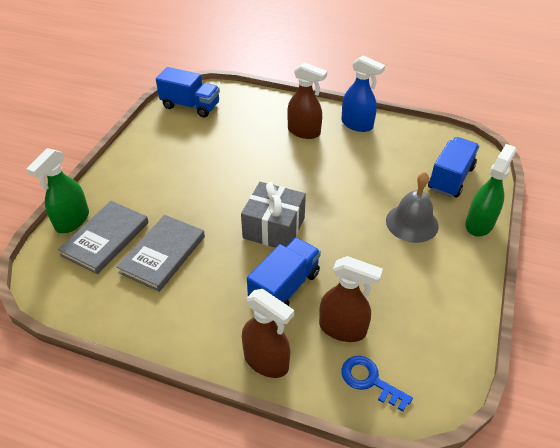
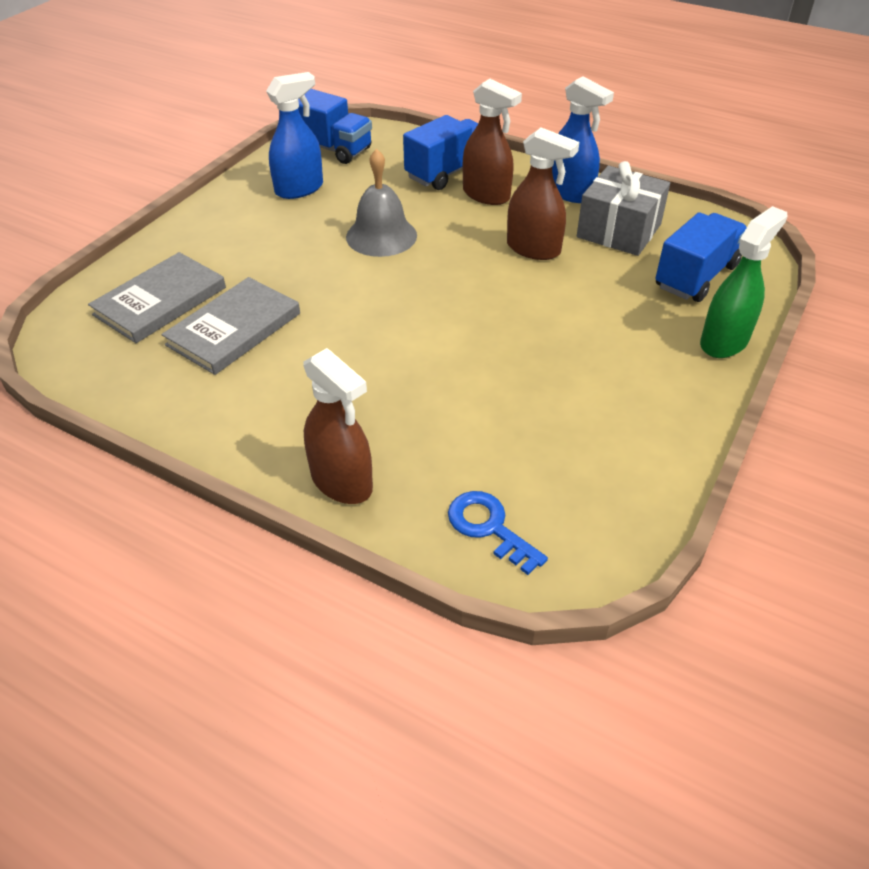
camera: 10 degrees right, 0 degrees up
green spray bottle [26,148,89,233] -> none
grey gift [241,182,306,248] -> grey gift moved to [577,161,670,256]
blue truck [247,238,321,306] -> blue truck moved to [403,115,478,190]
brown spray bottle [319,256,383,342] -> brown spray bottle moved to [507,128,579,260]
grey bell [386,172,439,243] -> grey bell moved to [346,149,417,257]
none -> blue spray bottle [266,72,323,199]

